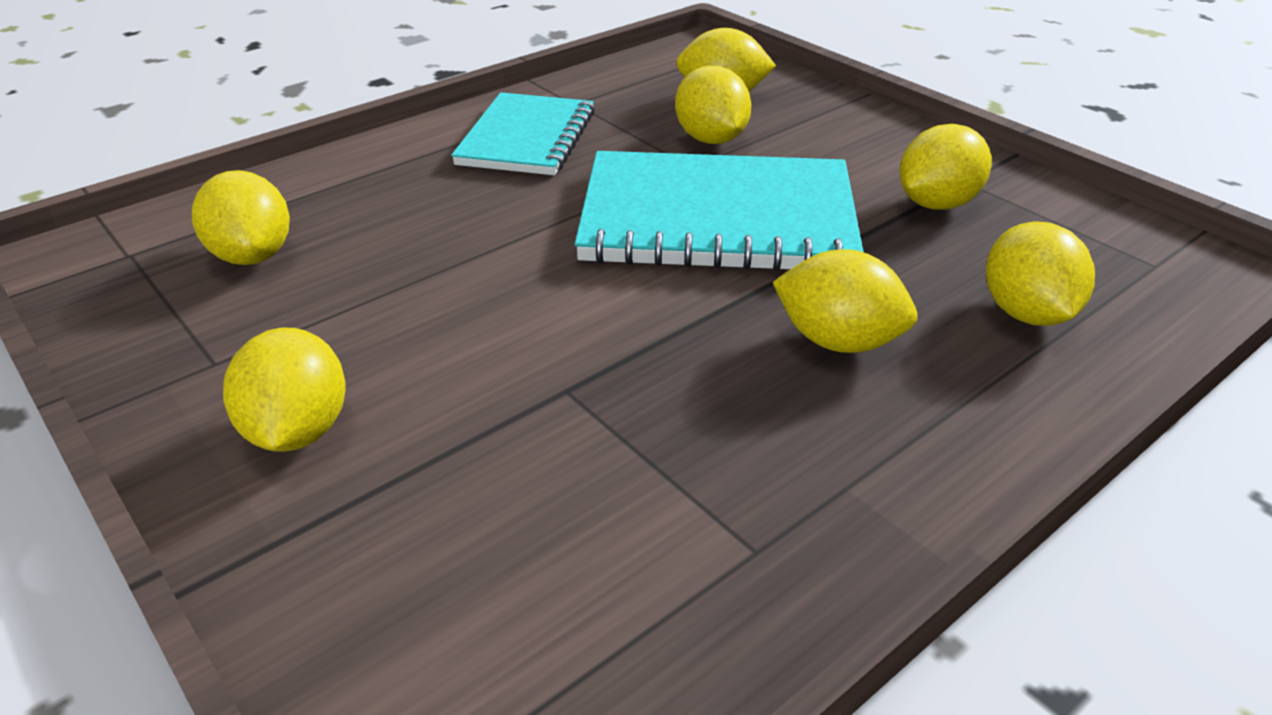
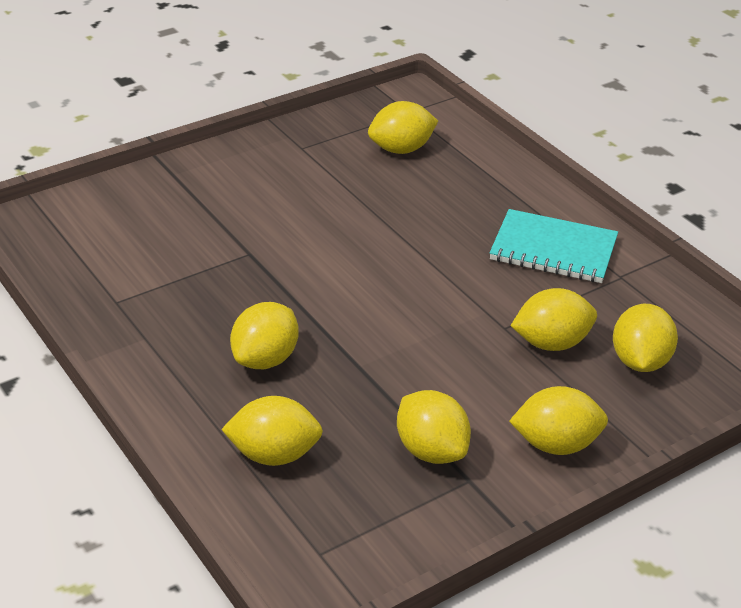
camera: 95 degrees right, 0 degrees up
yellow lemon [223,328,346,451] -> yellow lemon moved to [509,386,608,455]
turquoise notebook [575,151,864,271] -> none

